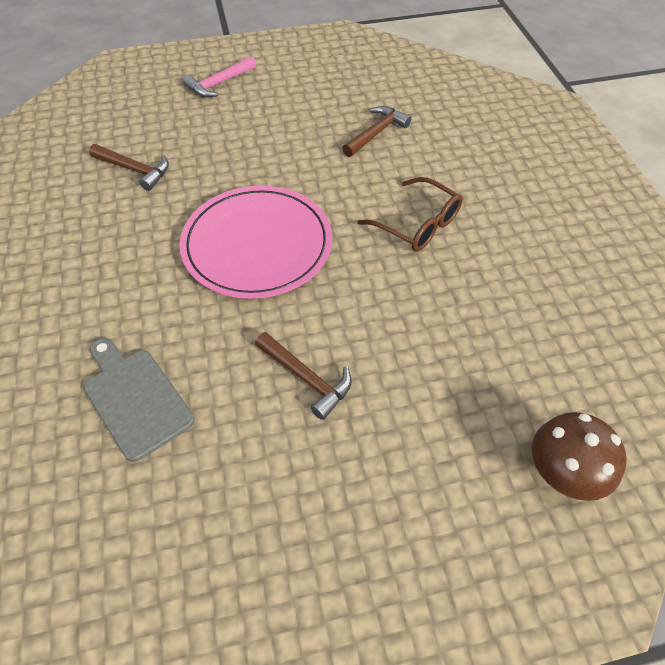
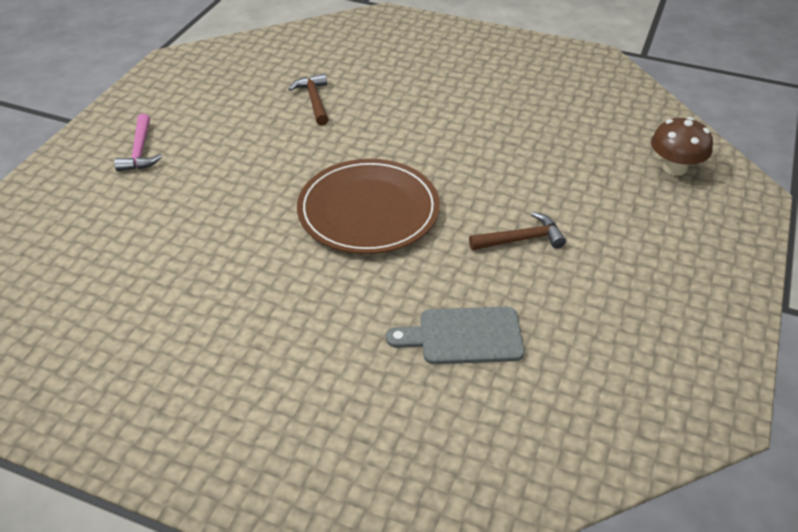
camera: 55 degrees left, 10 degrees down
brown hammer [89,144,169,191] -> none
pink plate [179,186,332,299] -> brown plate [297,159,440,254]
brown glasses [357,177,463,252] -> none

